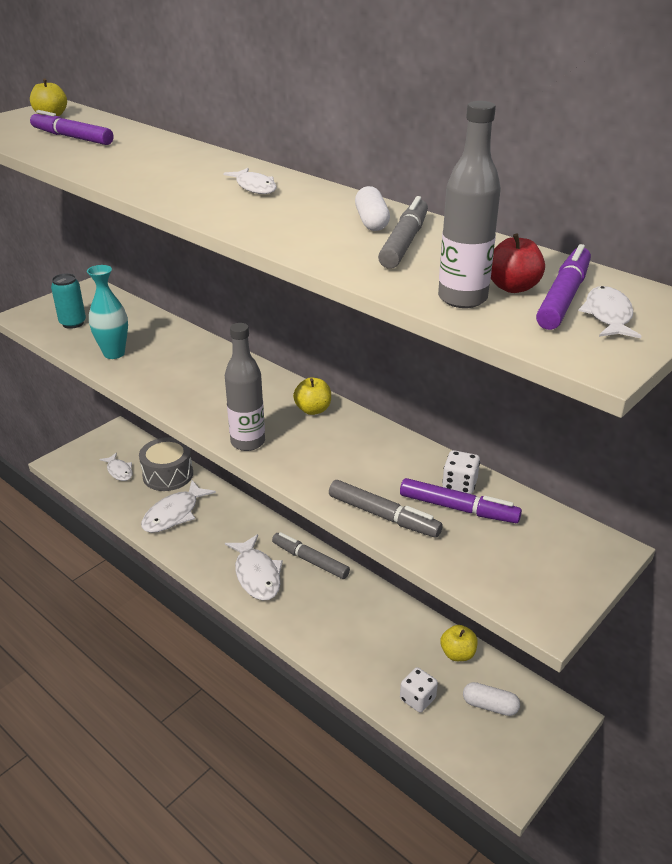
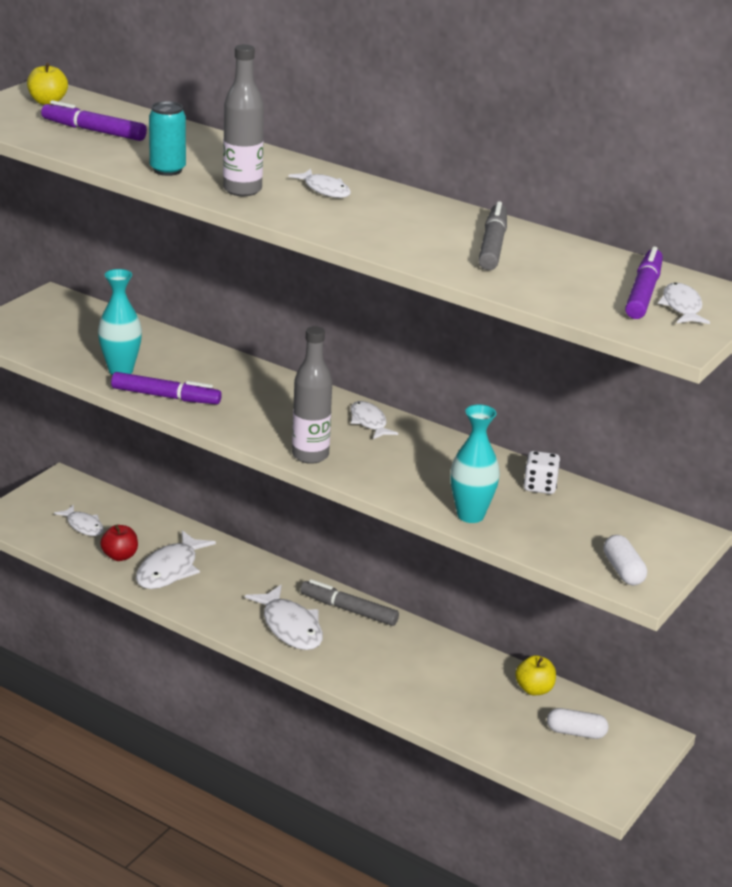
camera: 10 degrees left, 5 degrees down
turquoise can [51,273,86,329] -> turquoise can moved to [149,101,186,176]
grey drum [139,437,193,491] -> none
yellow apple [293,377,331,415] -> white fish [350,401,398,439]
grey marker [329,480,443,537] -> turquoise vase [450,404,500,523]
white capsule [355,186,390,231] -> white capsule moved to [603,535,647,585]
purple marker [400,478,522,523] -> purple marker moved to [111,372,222,404]
white dice [400,667,438,713] -> none
grey bottle [438,101,501,308] -> grey bottle moved to [223,44,264,196]
red apple [491,233,545,293] -> red apple moved to [100,525,138,561]

